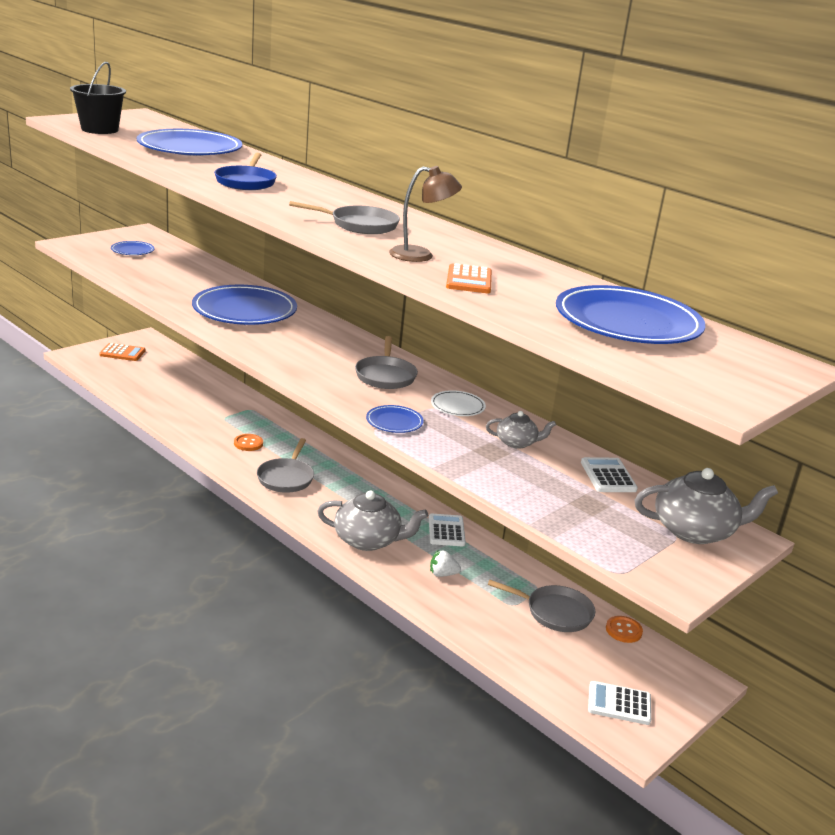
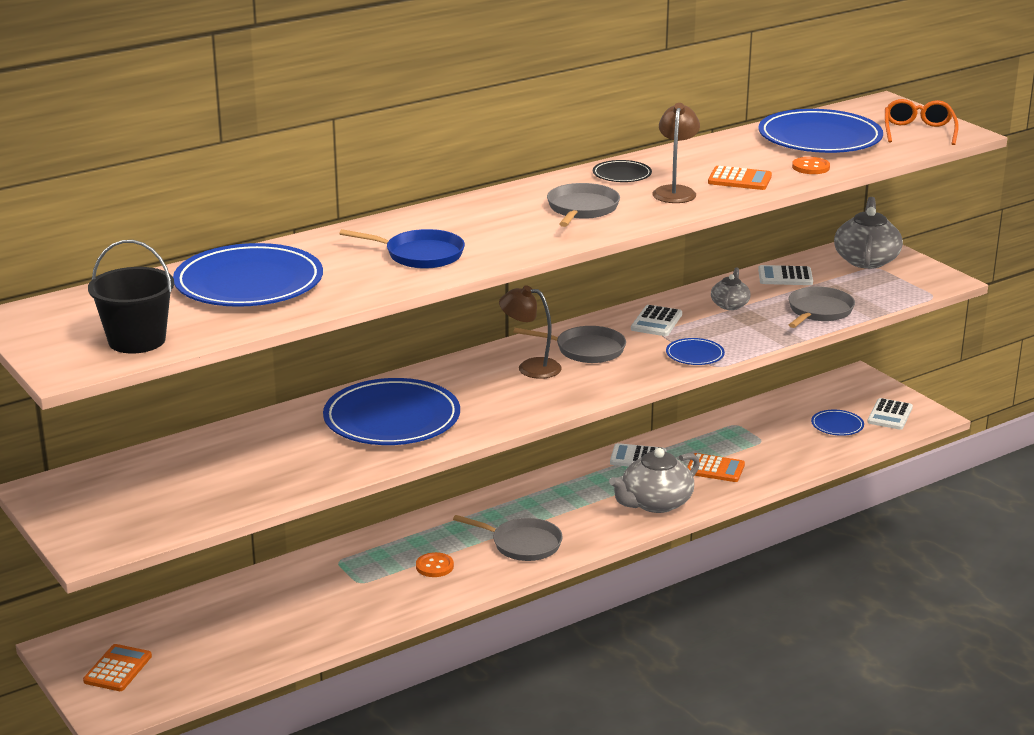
camera: 75 degrees left, 0 degrees up
blue plate [111,241,154,255] -> blue plate moved to [811,410,864,436]
grey teapot [317,490,428,551] -> grey teapot turned 150 degrees counterclockwise [609,448,700,513]
white strawberry [430,550,461,577] -> orange calculator [687,453,745,482]
white plate [431,390,486,416] -> white calculator [631,305,682,336]
grey pan [488,580,595,632] -> grey pan moved to [788,286,855,328]
orange button [606,616,643,643] -> orange button moved to [792,157,830,174]
none -> brown lamp [499,285,562,379]
none -> black plate [593,160,652,182]
none -> orange glasses [885,99,959,145]

